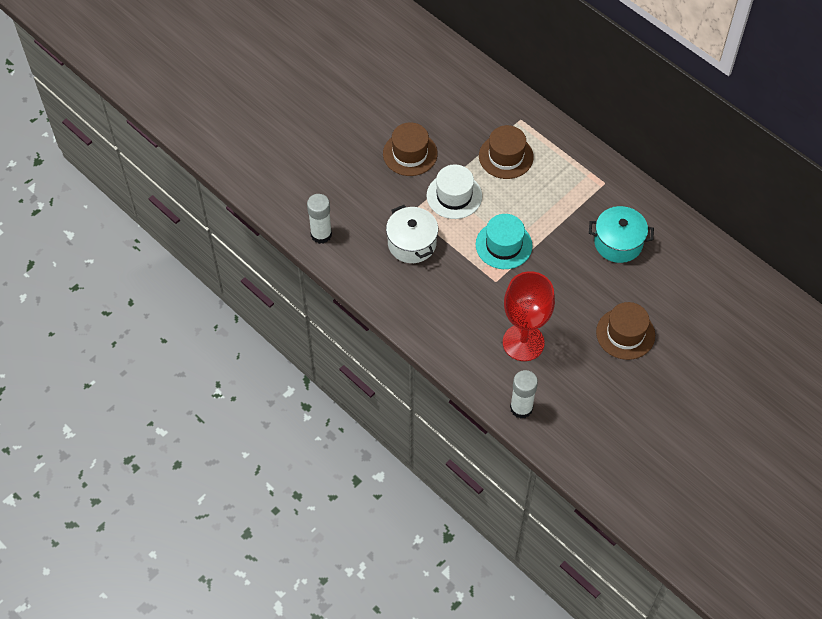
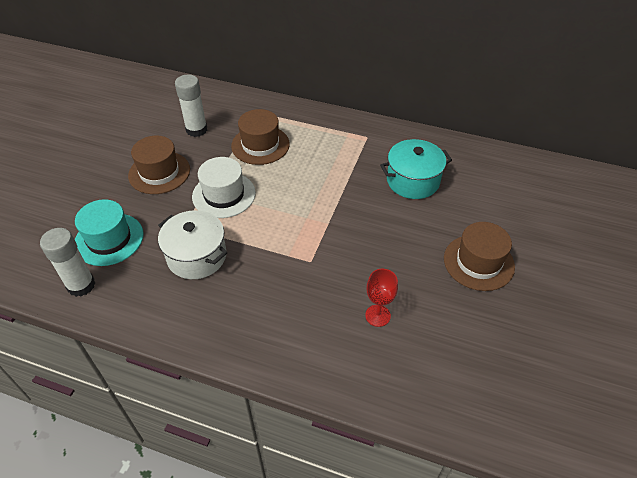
camera: 25 degrees left, 10 degrees down
turquoise hat [476,214,533,269] -> turquoise hat moved to [75,199,144,266]
red goblet [503,271,555,361] -> red goblet [365,269,398,327], size x0.47
white glue stick [510,370,538,419] -> white glue stick moved to [175,75,207,137]

